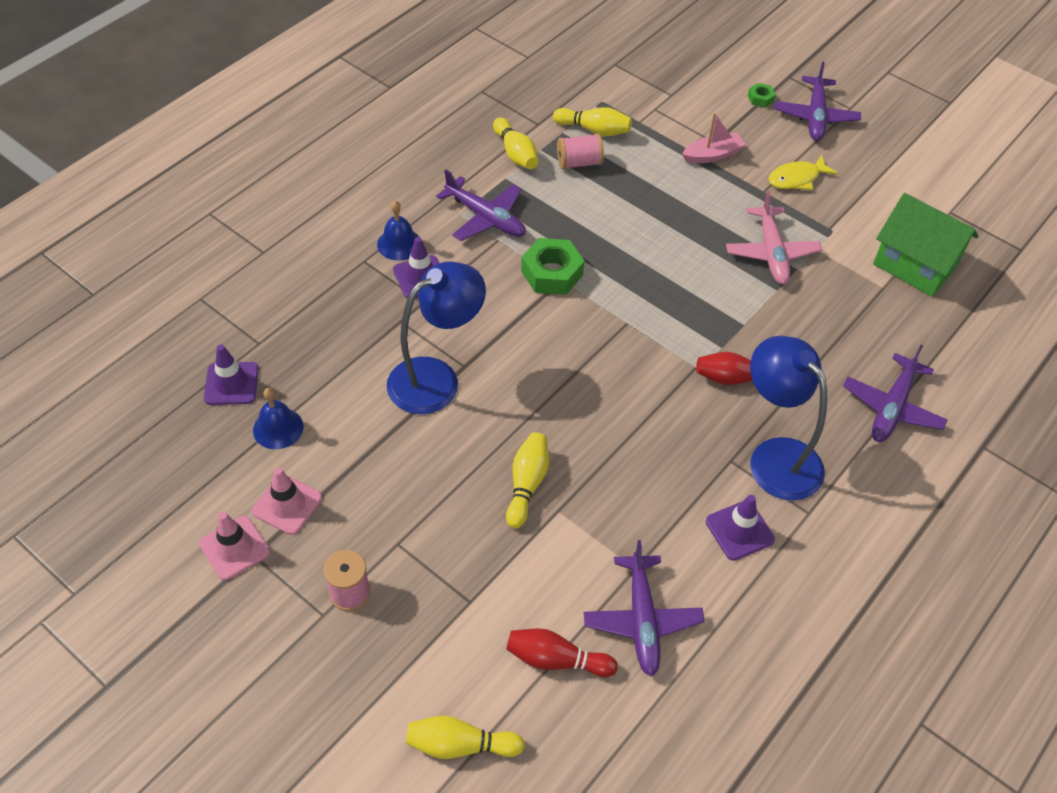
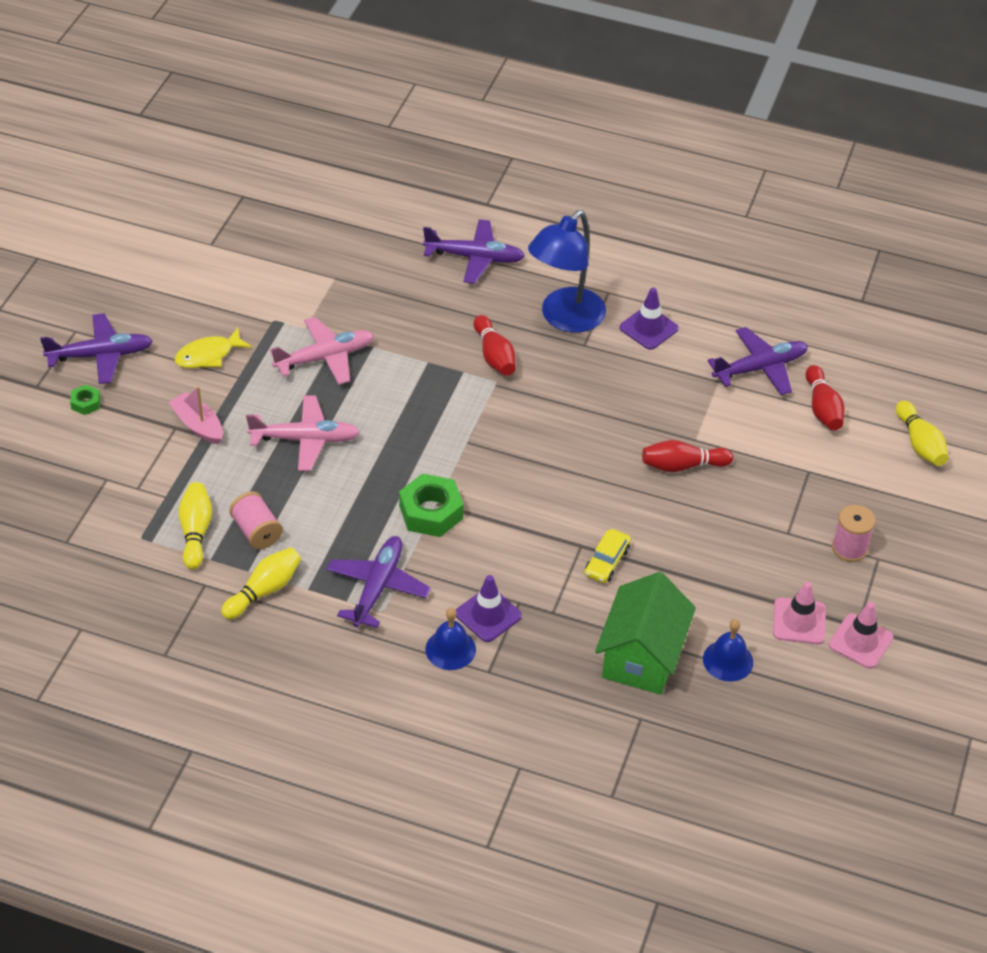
camera: 110 degrees left, 5 degrees down
purple traffic cone [204,344,259,405] -> none
blue lamp [387,261,486,414] -> yellow car [585,529,631,583]
yellow bowling pin [506,432,549,528] -> red bowling pin [642,440,733,472]
yellow fish [769,155,838,190] -> yellow fish turned 105 degrees clockwise [175,328,252,368]
green house [873,193,978,297] -> green house moved to [595,572,696,695]
none -> pink plane [246,395,360,471]

